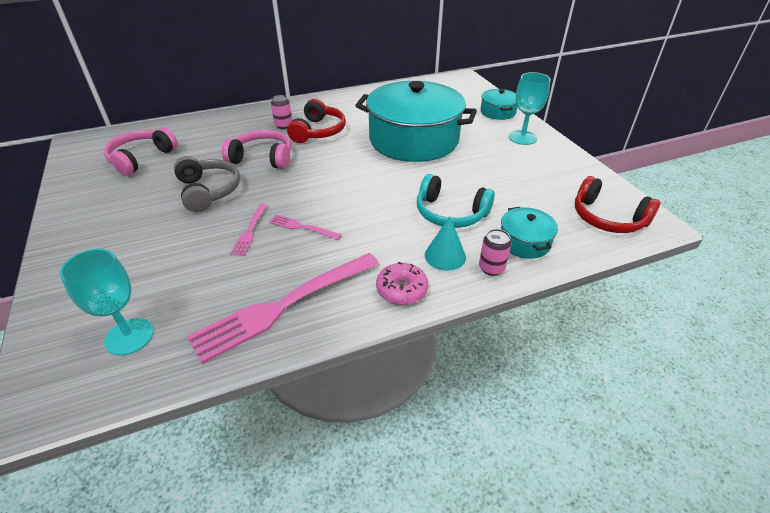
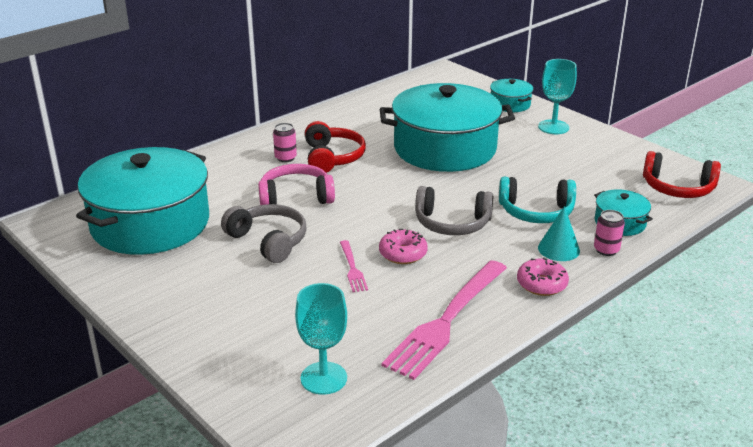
camera: 20 degrees left, 10 degrees down
pink headphones [104,127,178,176] -> turquoise pot [76,147,209,255]
pink fork [269,215,342,240] -> pink donut [379,229,428,264]
none -> grey headphones [415,186,493,235]

